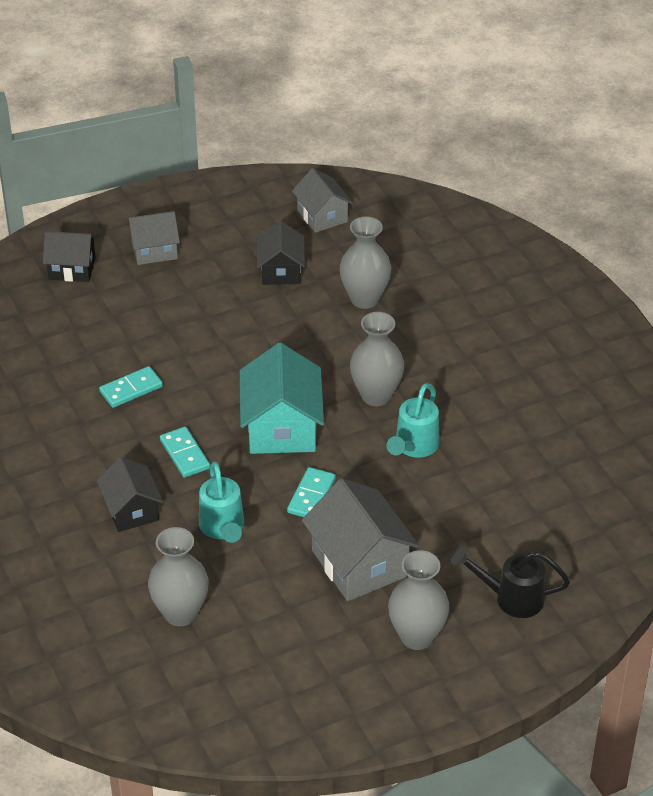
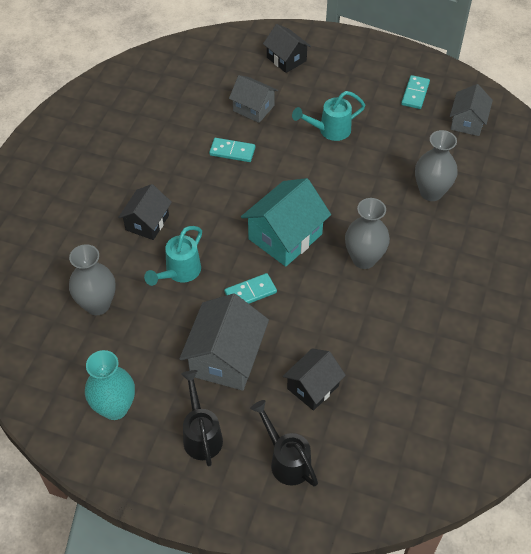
camera: 45 degrees right, 10 degrees up
grey house [127,211,180,265] -> grey house moved to [229,75,278,123]
turquoise domino [160,427,210,478] -> turquoise domino moved to [401,75,430,109]
black house [257,221,305,285] -> black house moved to [283,348,346,411]
turquoise watering can [387,383,440,458] -> turquoise watering can moved to [292,91,365,141]
grey vase [388,550,449,650] -> black watering can [181,370,223,466]
none -> turquoise vase [85,350,135,420]

